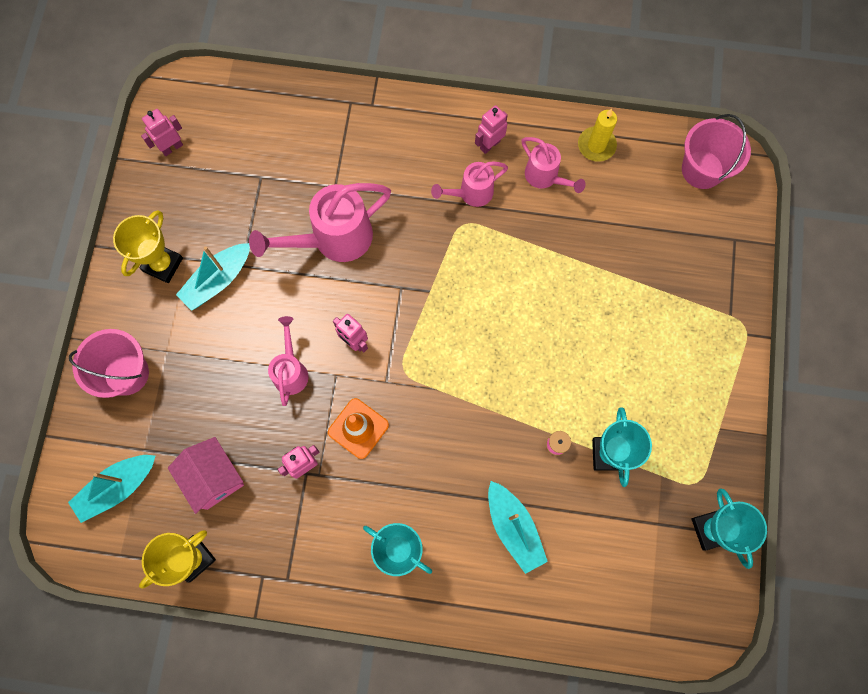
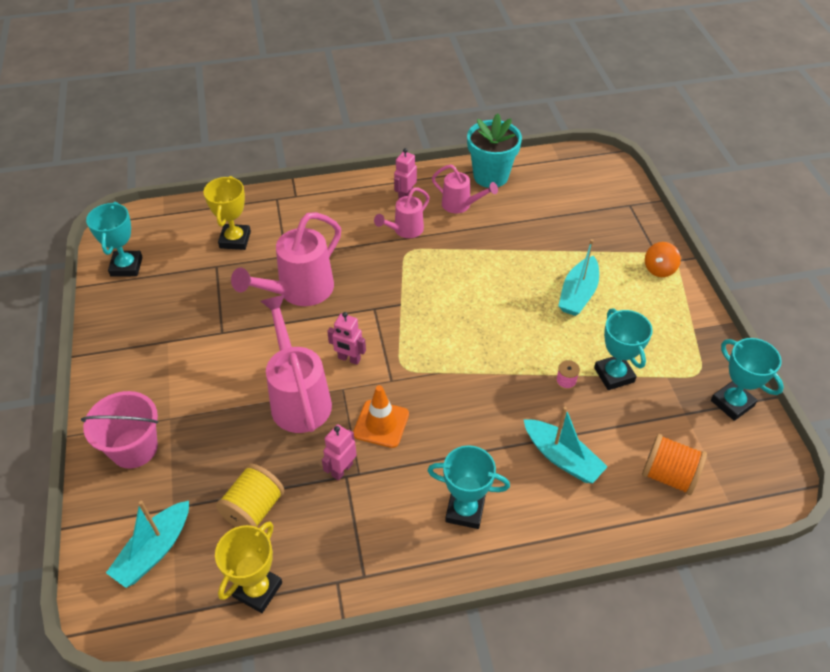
camera: 20 degrees left, 25 degrees down
yellow trophy [113,210,183,283] -> yellow trophy moved to [203,176,251,250]
pink robot [141,109,183,156] -> turquoise trophy [86,202,143,277]
pink house [168,437,244,514] -> yellow spool [216,464,285,527]
turquoise boat [176,243,250,311] -> turquoise boat moved to [558,239,599,316]
pink watering can [268,316,309,406] -> pink watering can [260,295,332,433], size x1.73
yellow candle [578,108,617,162] -> turquoise flower pot [467,113,522,188]
pink bucket [682,114,751,189] -> none
none -> orange spool [642,434,707,495]
none -> orange spinning top [645,242,681,277]

